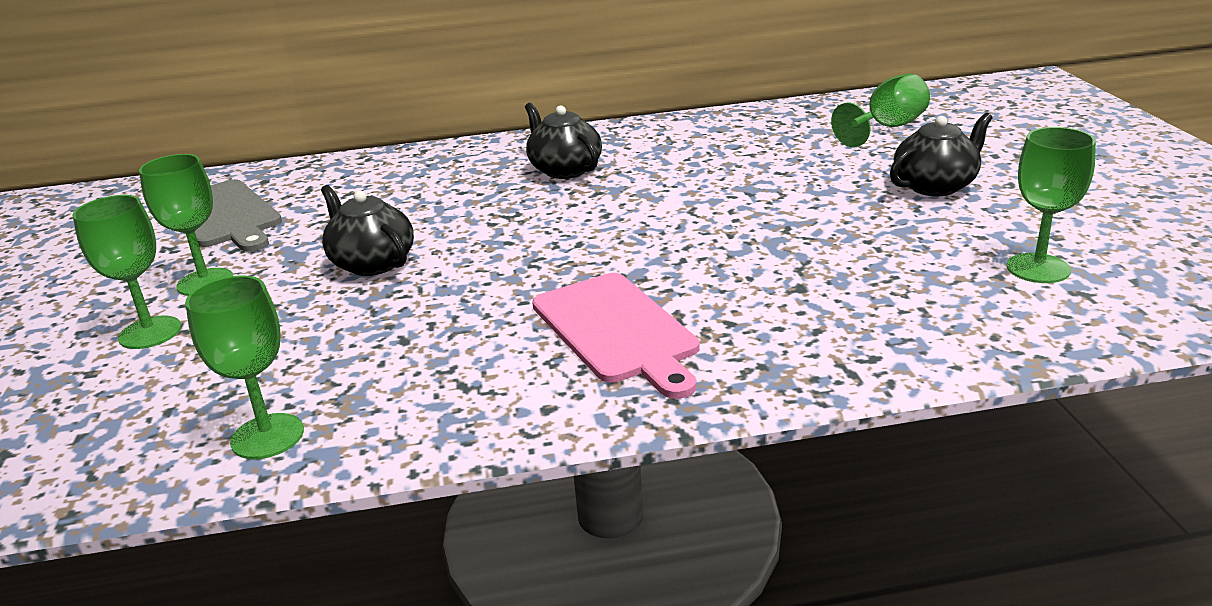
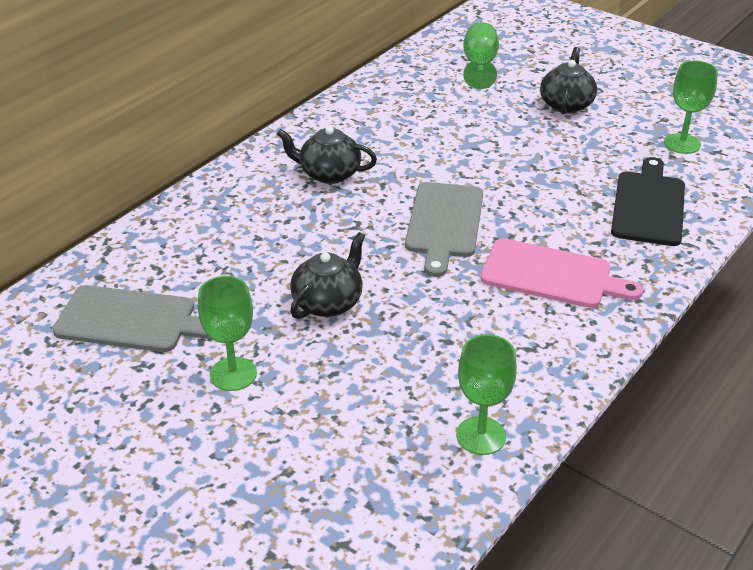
camera: 45 degrees left, 10 degrees up
green goblet [73,195,181,349] -> none
black teapot [321,185,414,276] -> black teapot turned 120 degrees clockwise [290,232,365,319]
none -> grey cutting board [405,182,483,277]
none -> black cutting board [611,157,685,246]

